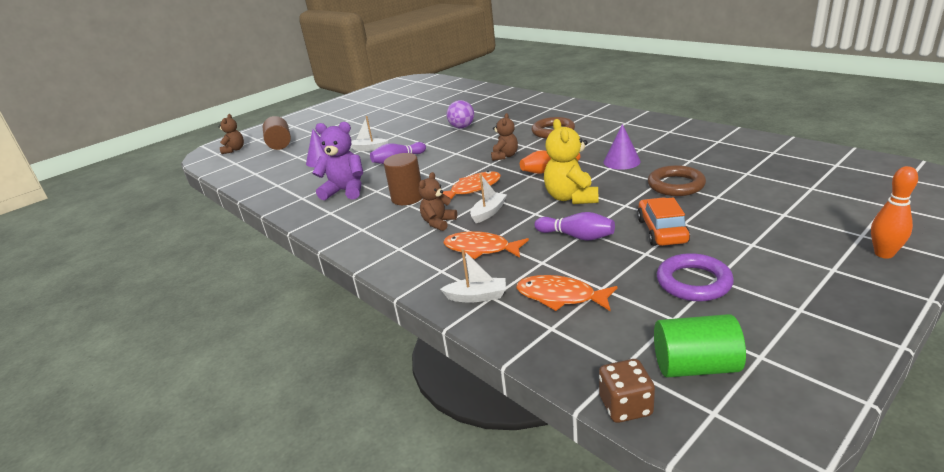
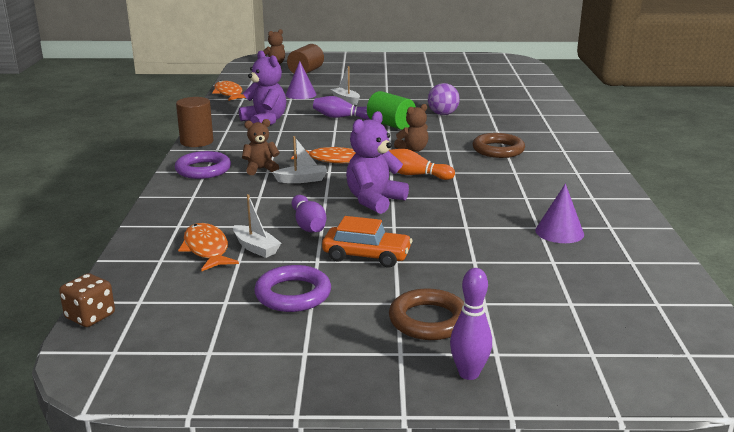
camera: 40 degrees right, 5 degrees down
brown cylinder [384,153,422,205] -> brown cylinder moved to [176,97,213,147]
white boat [440,249,506,303] -> white boat moved to [233,194,281,258]
orange fish [443,231,529,259] -> orange fish moved to [212,80,246,101]
yellow teddy bear [544,119,598,204] -> purple teddy bear [346,111,409,214]
purple cone [603,124,641,170] -> purple cone moved to [535,183,584,243]
orange car [637,197,690,246] -> orange car turned 60 degrees clockwise [322,216,413,268]
brown ring [648,165,706,196] -> brown ring moved to [389,288,464,340]
green cylinder [654,314,746,378] -> green cylinder moved to [367,91,416,130]
orange bowling pin [871,166,918,259] -> purple bowling pin [450,268,492,380]
none -> purple ring [175,151,231,179]

